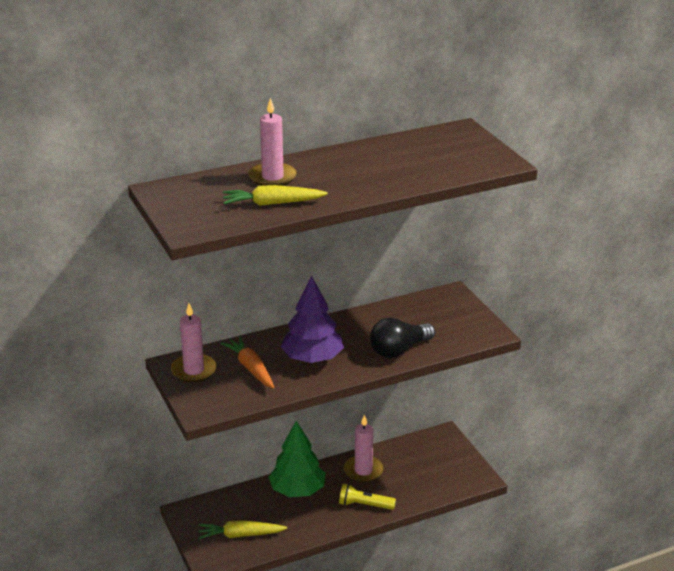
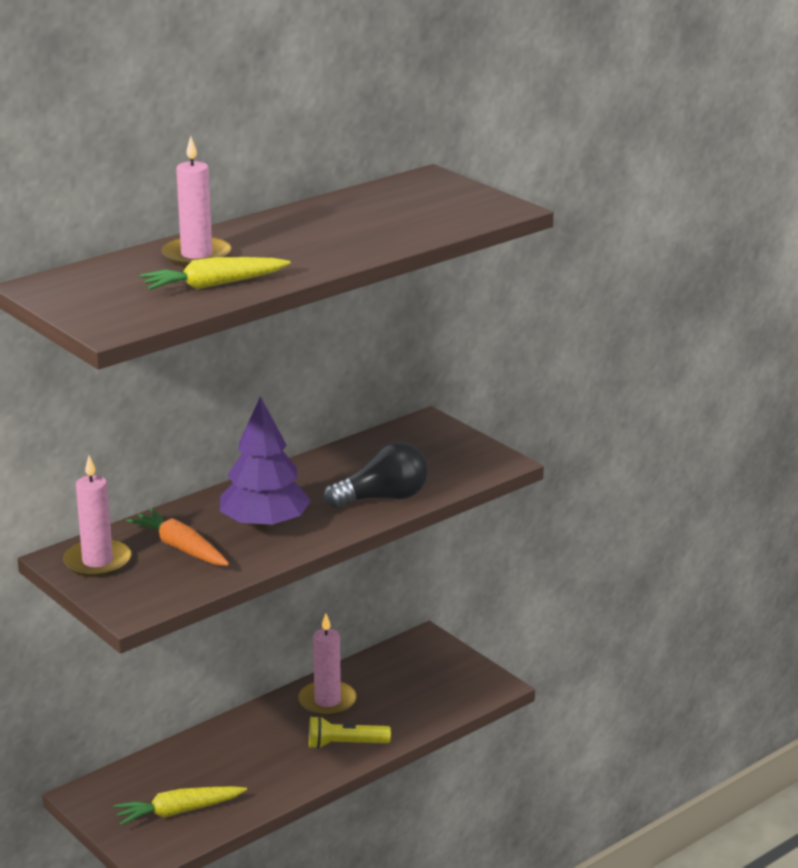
camera: 15 degrees left, 5 degrees down
green tree [269,421,326,497] -> none
black light bulb [370,318,435,358] -> black light bulb turned 150 degrees counterclockwise [323,442,428,508]

